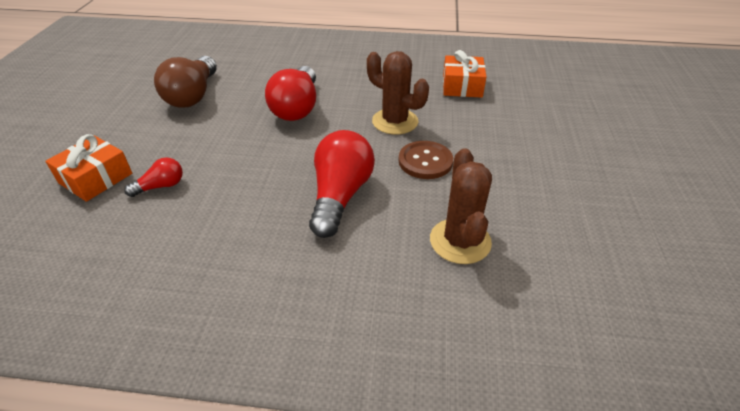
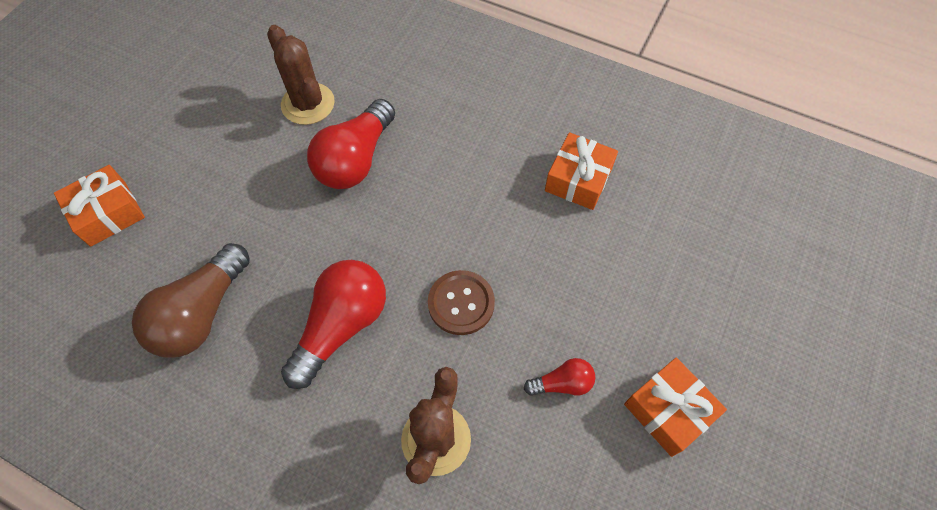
camera: 20 degrees right, 20 degrees up
red light bulb [124,157,183,197] -> red light bulb moved to [524,358,596,396]
brown light bulb [154,56,217,108] -> brown light bulb moved to [132,243,250,358]
brown cactus [367,51,429,135] -> brown cactus moved to [267,25,335,125]
none -> orange gift [624,357,727,457]

